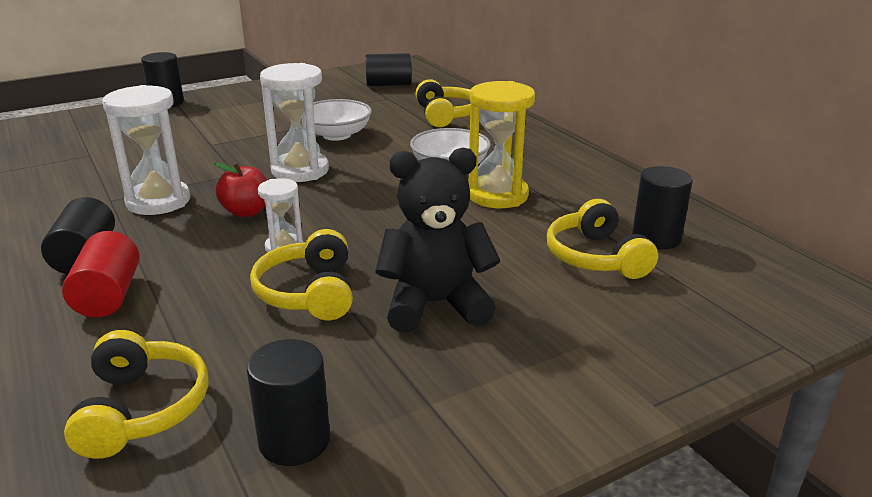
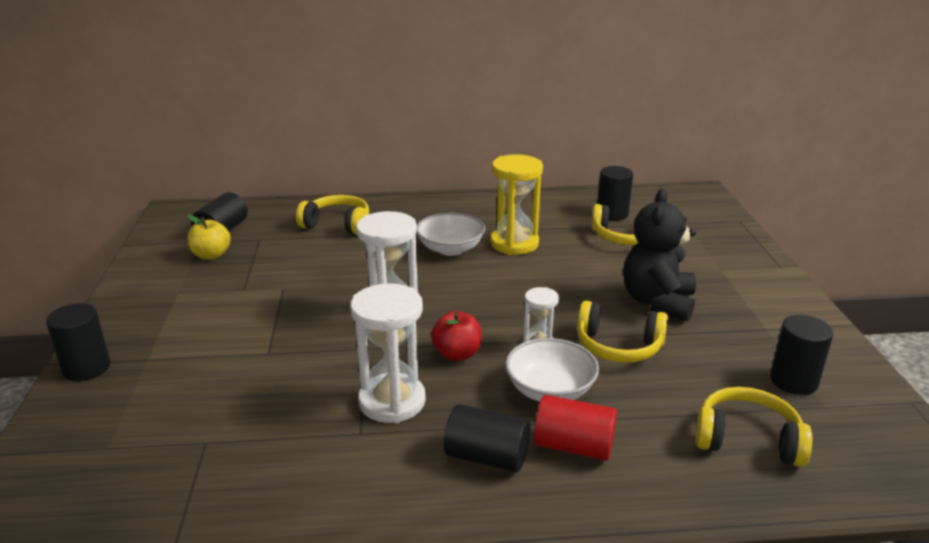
camera: 65 degrees left, 0 degrees up
white bowl [301,99,372,141] -> white bowl moved to [505,338,599,402]
none -> yellow apple [188,215,231,260]

